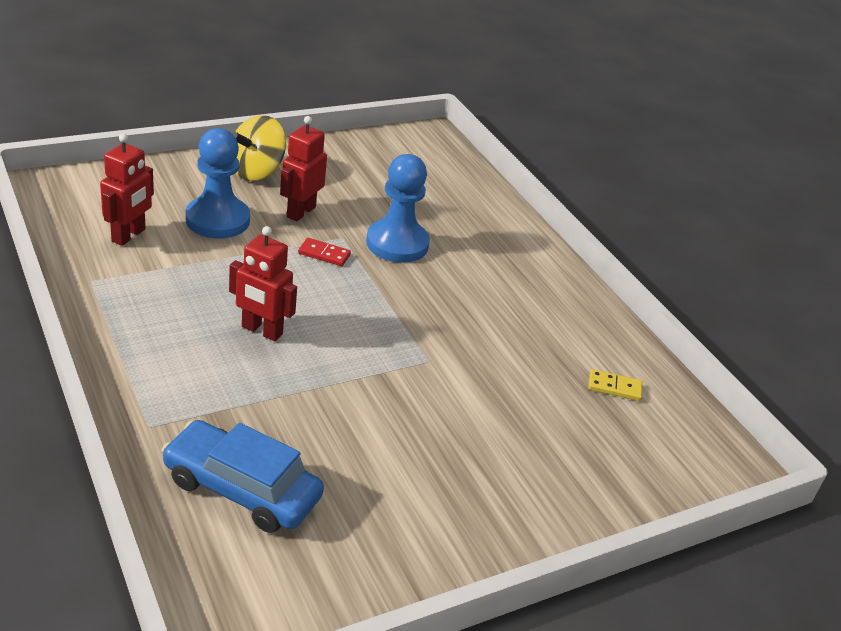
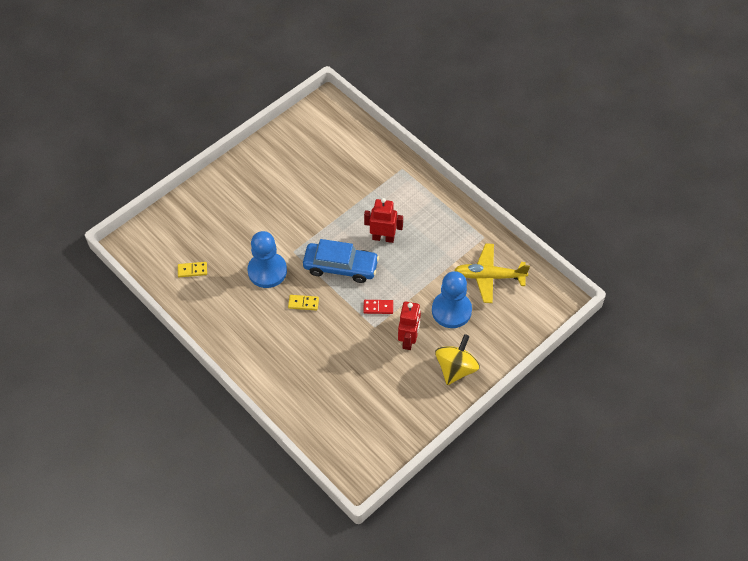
camera: 170 degrees right, 20 degrees up
red robot [100,134,154,246] -> yellow plane [454,243,530,303]
blue car [161,420,324,533] -> blue car moved to [303,239,379,283]
blue pawn [366,154,430,263] -> blue pawn moved to [247,231,287,288]
none -> yellow domino [288,295,319,311]

